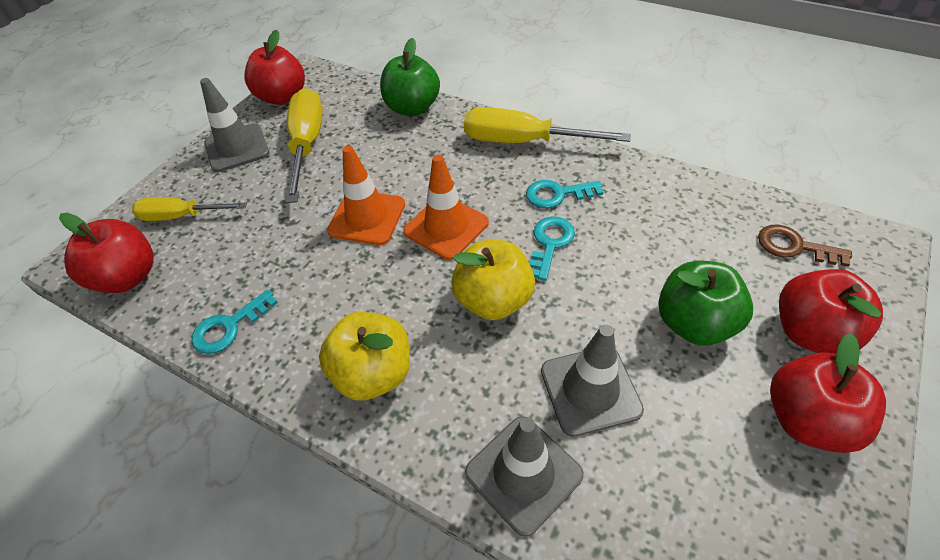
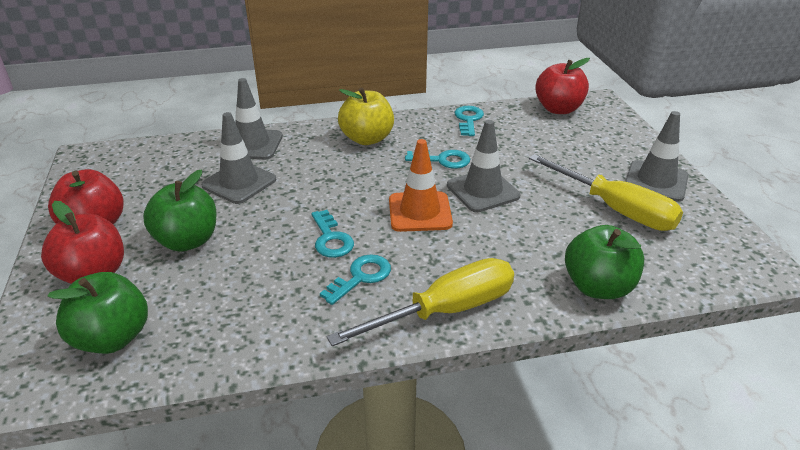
camera: 135 degrees right, 15 degrees down
yellow screwdriver [132,197,247,221] -> none
red apple [244,29,305,105] -> none
orange traffic cone [327,145,405,245] -> grey traffic cone [447,120,520,212]
yellow apple [451,240,535,320] -> none
brown key [758,224,852,267] -> green apple [47,272,148,354]
none -> turquoise key [405,150,470,169]

